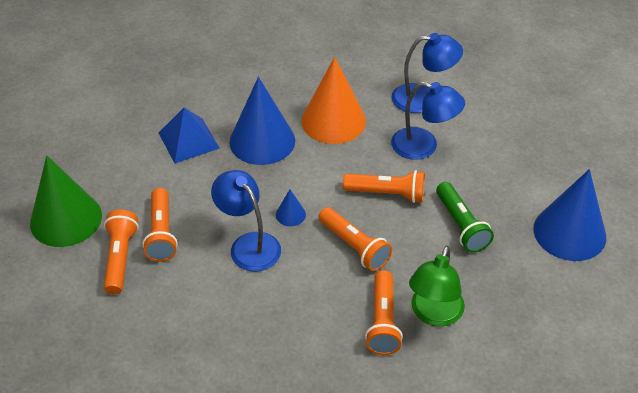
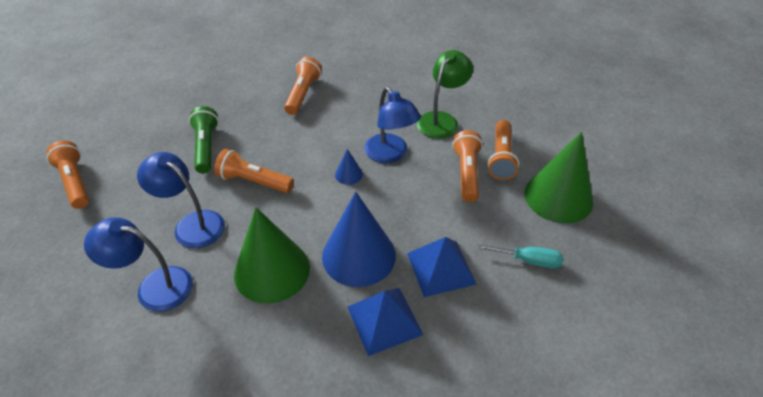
camera: 170 degrees left, 0 degrees up
orange cone [301,57,366,144] -> green cone [234,207,310,303]
orange flashlight [319,207,392,271] -> orange flashlight moved to [46,141,89,209]
green lamp [409,246,465,326] -> green lamp moved to [417,50,473,139]
blue cone [533,169,606,261] -> none
none -> blue pyramid [348,288,423,356]
none -> turquoise screwdriver [477,244,563,268]

